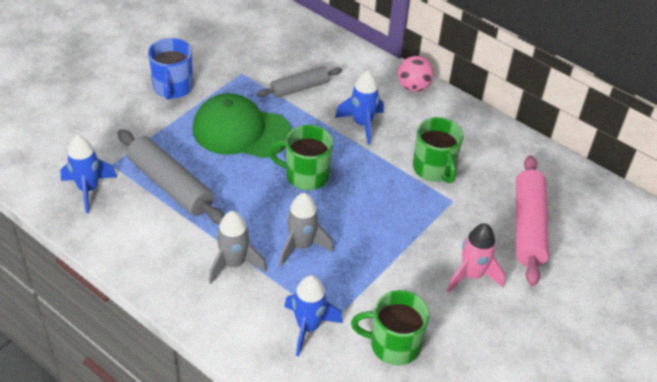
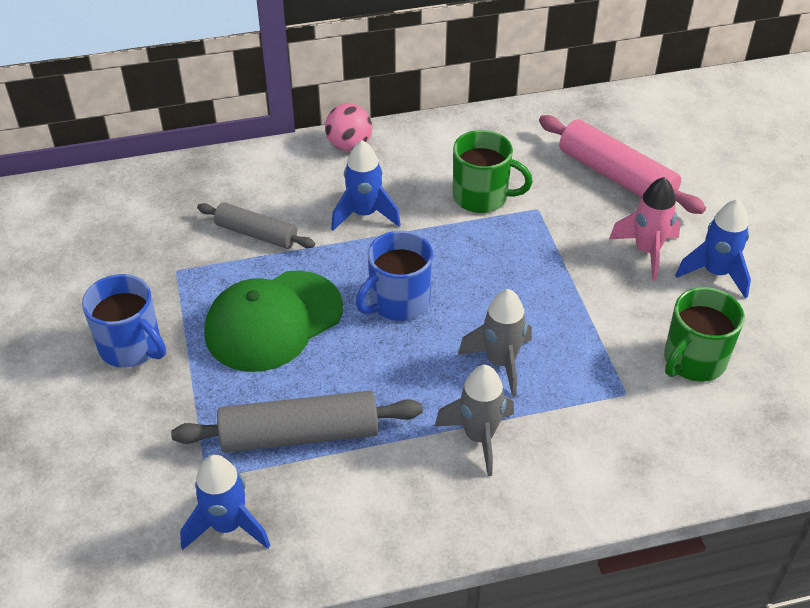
camera: 50 degrees left, 0 degrees up
grey rolling pin [257,66,342,98] -> grey rolling pin turned 75 degrees counterclockwise [197,203,315,249]
green mug [268,125,333,190] -> blue mug [356,231,433,321]
blue rocket [284,275,343,356] -> blue rocket moved to [675,199,751,299]

